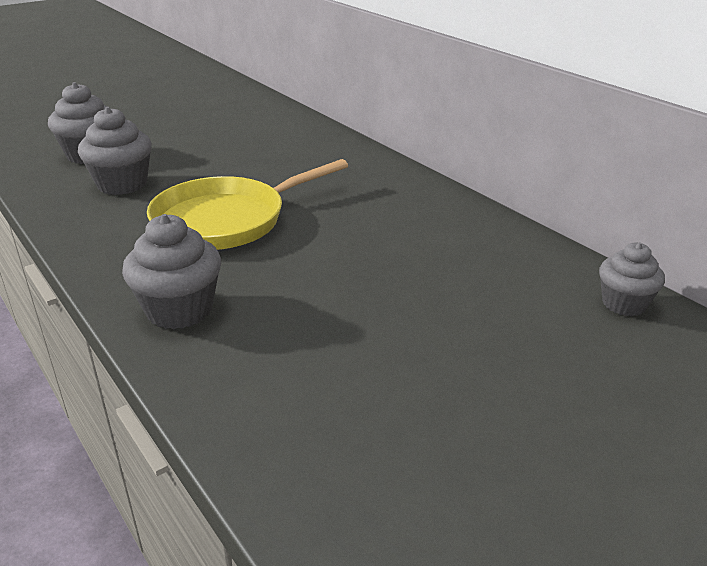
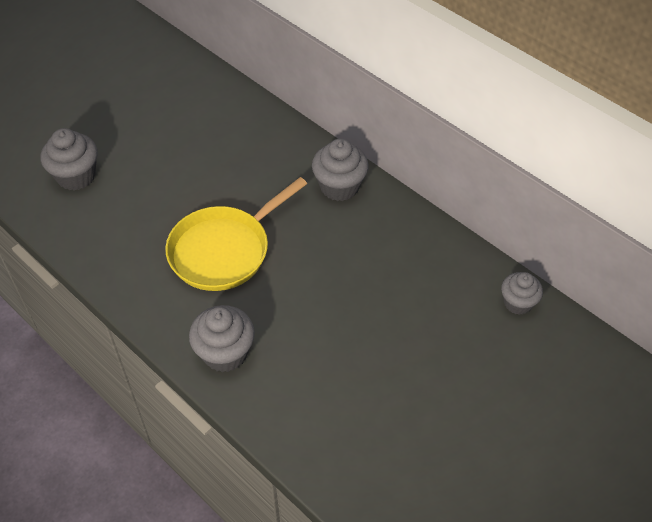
camera: 10 degrees left, 20 degrees up
grey cupcake [78,107,152,195] -> grey cupcake moved to [312,139,369,201]

